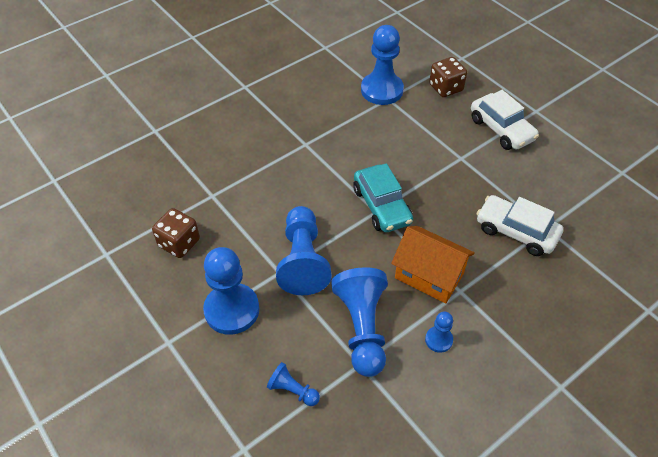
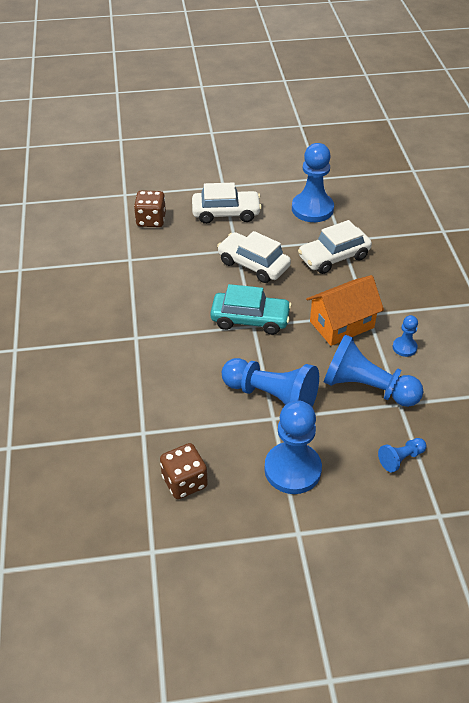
camera: 60 degrees left, 5 degrees down
blue pawn [361,25,404,105] -> blue pawn moved to [292,143,334,222]
none -> white car [217,231,291,283]

